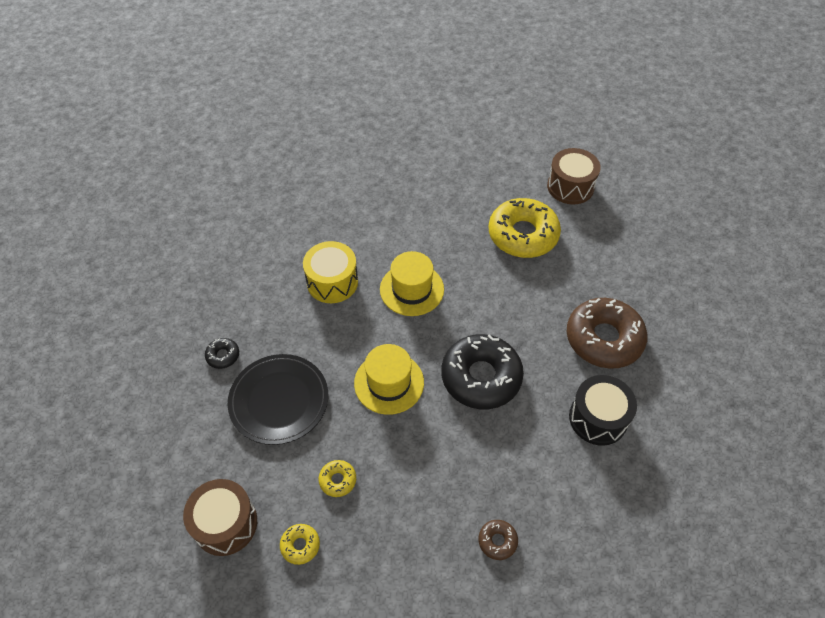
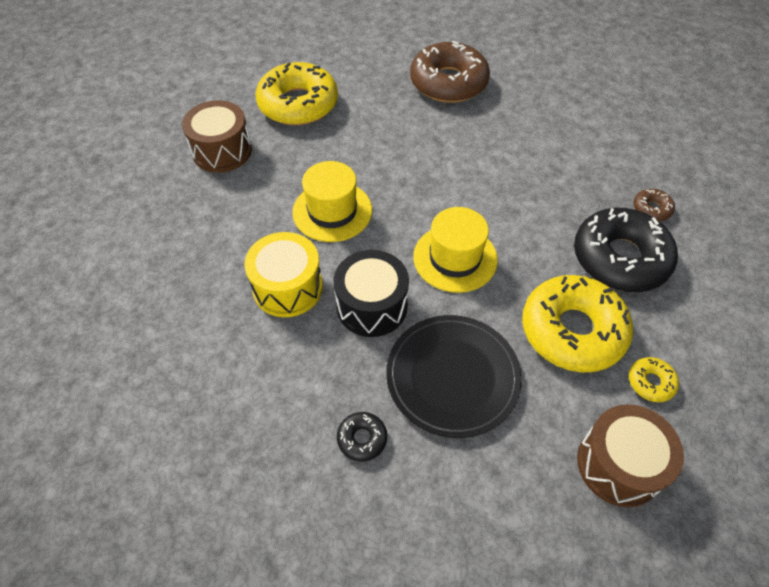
camera: 75 degrees left, 0 degrees up
yellow donut [319,460,356,497] -> yellow donut [522,275,633,373], size x2.34
black donut [441,334,524,409] -> black donut moved to [574,208,678,292]
brown drum [547,148,601,204] -> brown drum moved to [182,100,252,173]
black drum [569,375,637,446] -> black drum moved to [334,250,409,337]

